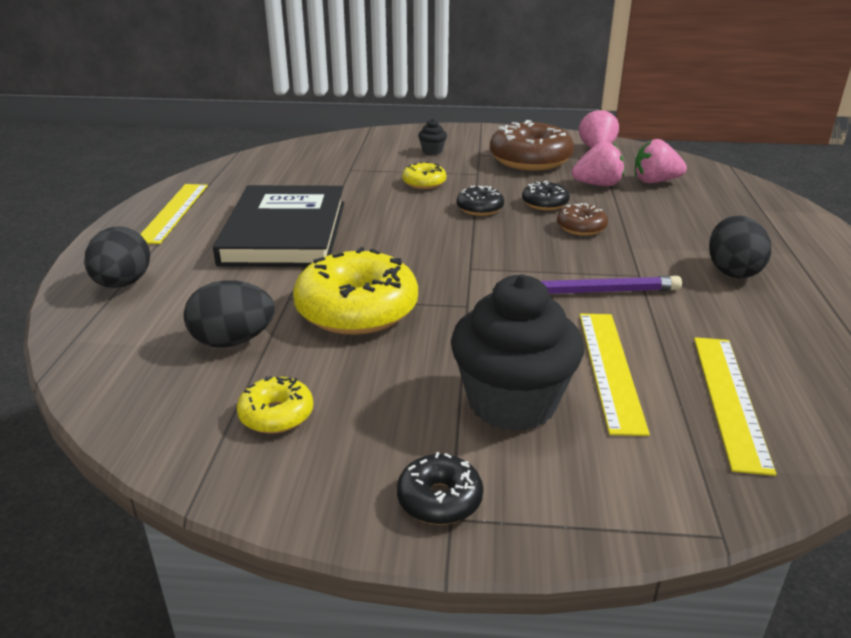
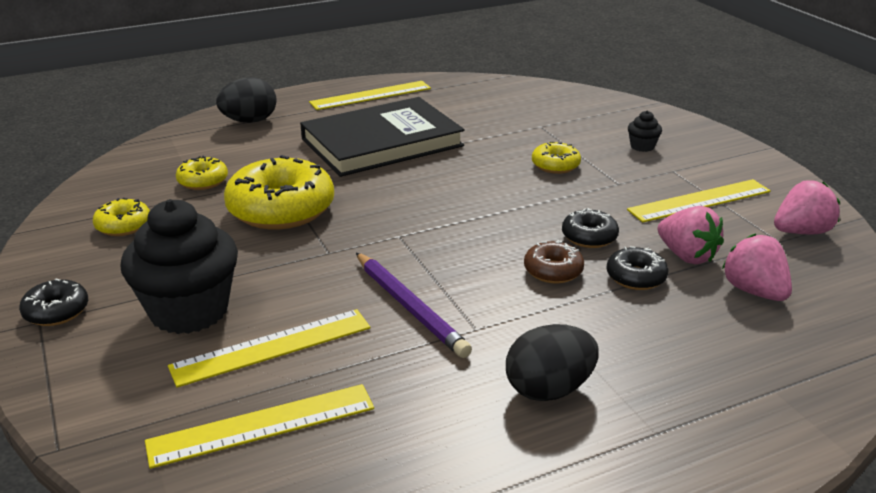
camera: 60 degrees right, 0 degrees up
black egg [184,280,275,348] -> yellow donut [176,155,228,190]
black donut [457,186,504,216] -> black donut moved to [607,246,669,290]
brown donut [490,120,574,171] -> yellow ruler [627,179,771,222]

